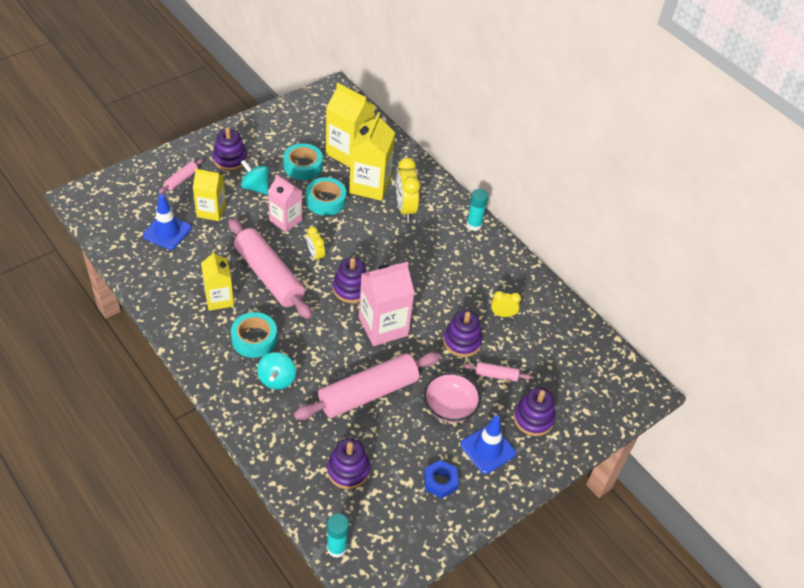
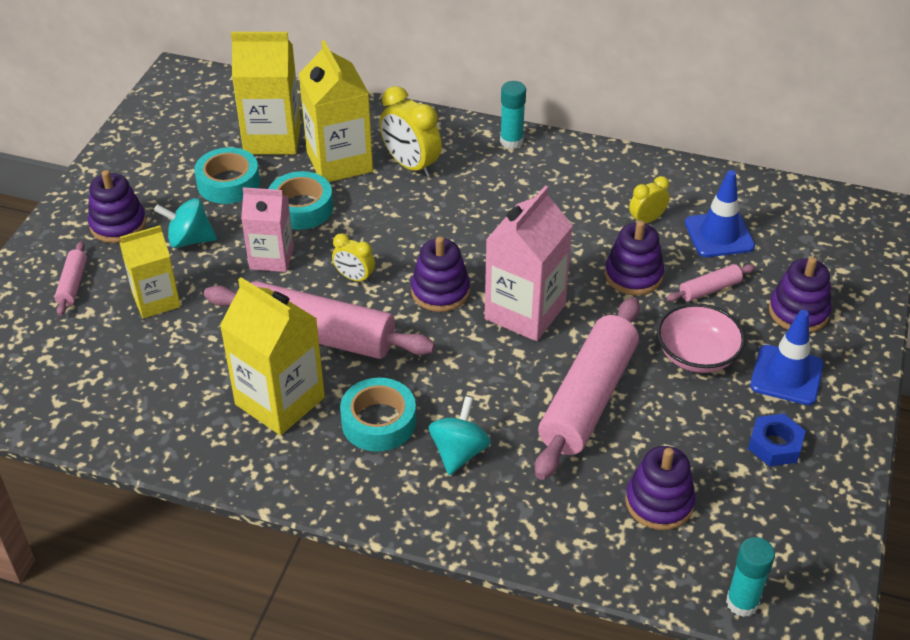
camera: 30 degrees left, 5 degrees down
blue traffic cone [143,194,192,250] -> blue traffic cone moved to [685,170,755,257]
yellow carton [201,251,234,311] -> yellow carton [220,277,325,435], size x1.53
turquoise spinning top [257,352,296,390] -> turquoise spinning top turned 135 degrees counterclockwise [429,396,491,475]

